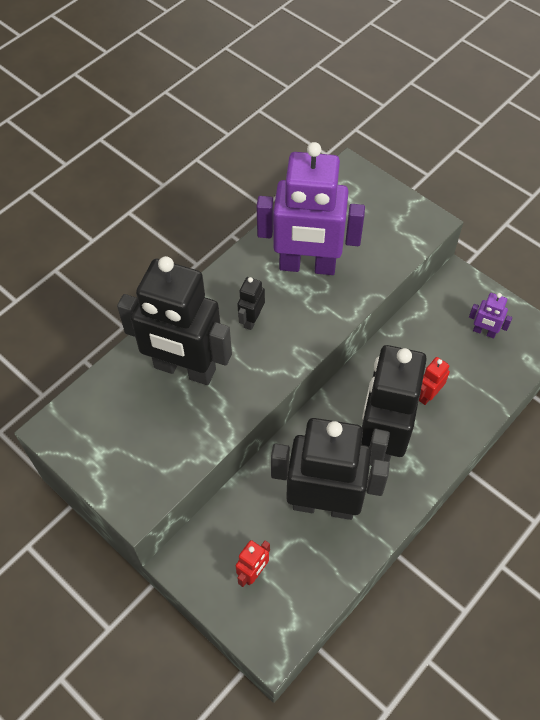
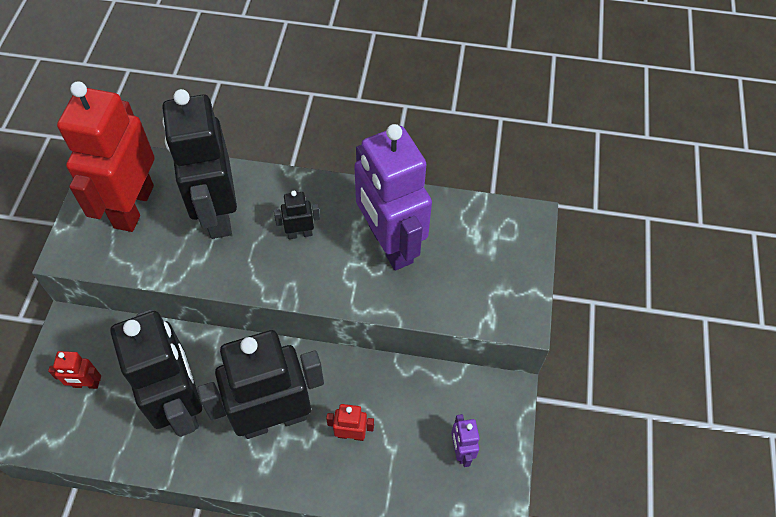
camera: 55 degrees right, 0 degrees up
none -> red robot [57,81,155,232]

